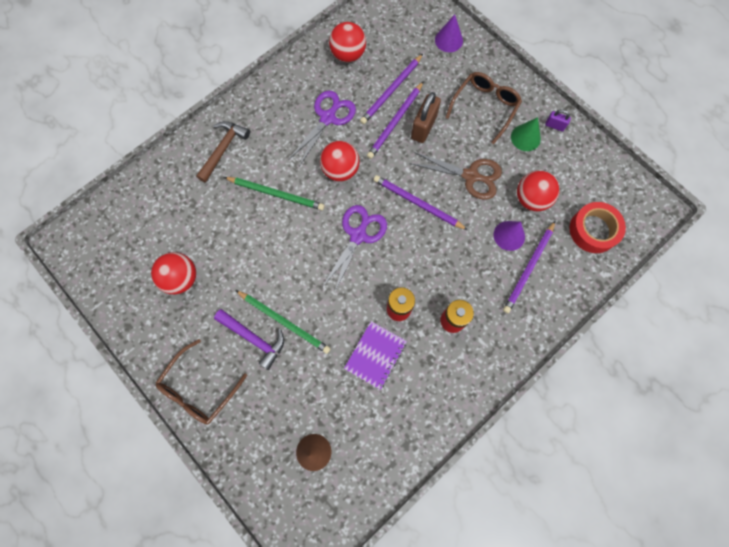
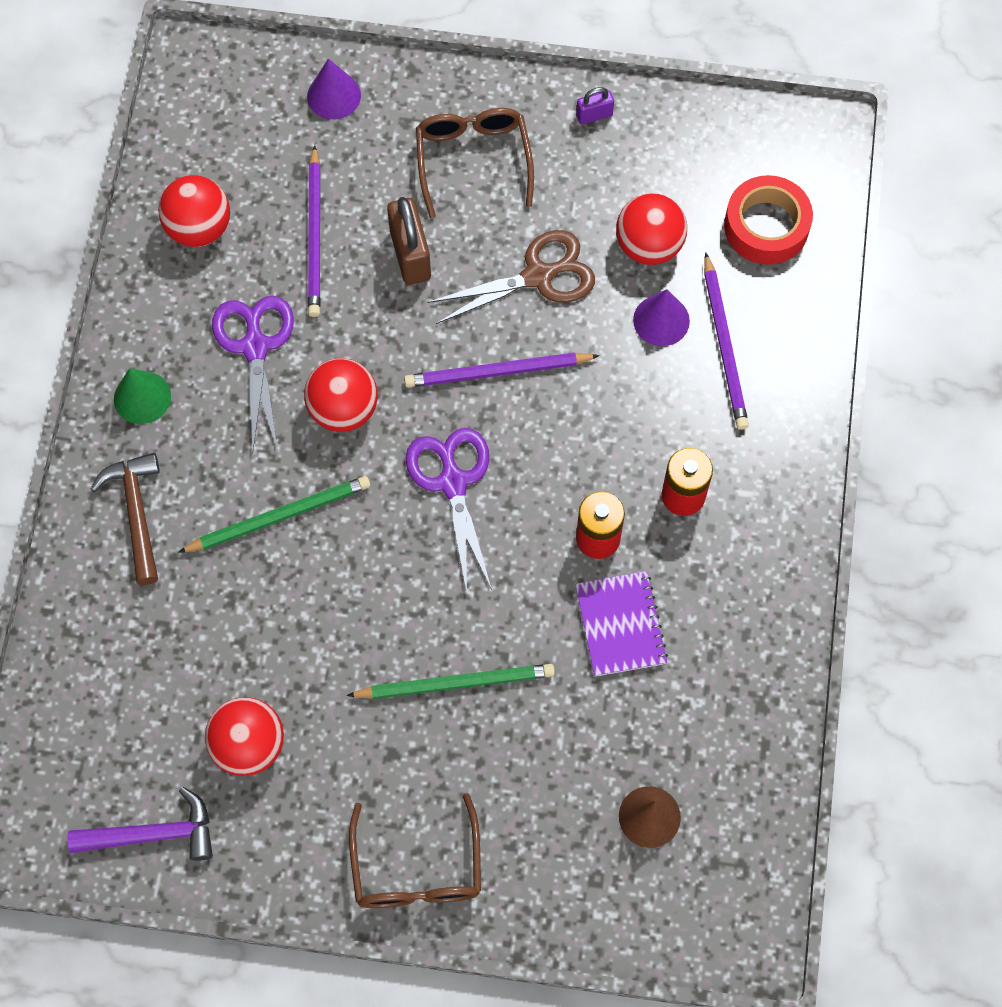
camera: 40 degrees left, 5 degrees down
purple hammer [214,309,284,370] -> purple hammer moved to [67,787,213,861]
purple pencil [367,81,424,159] -> none
green cone [511,117,541,151] -> green cone moved to [114,368,171,424]

